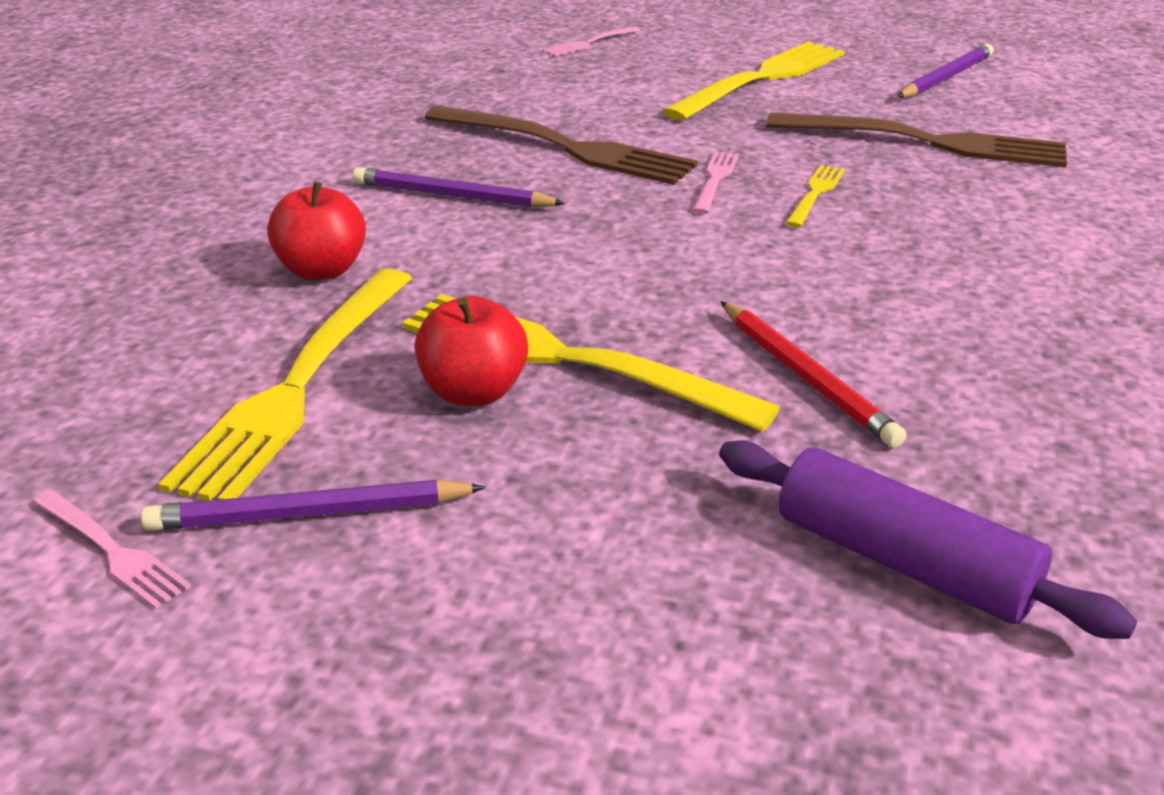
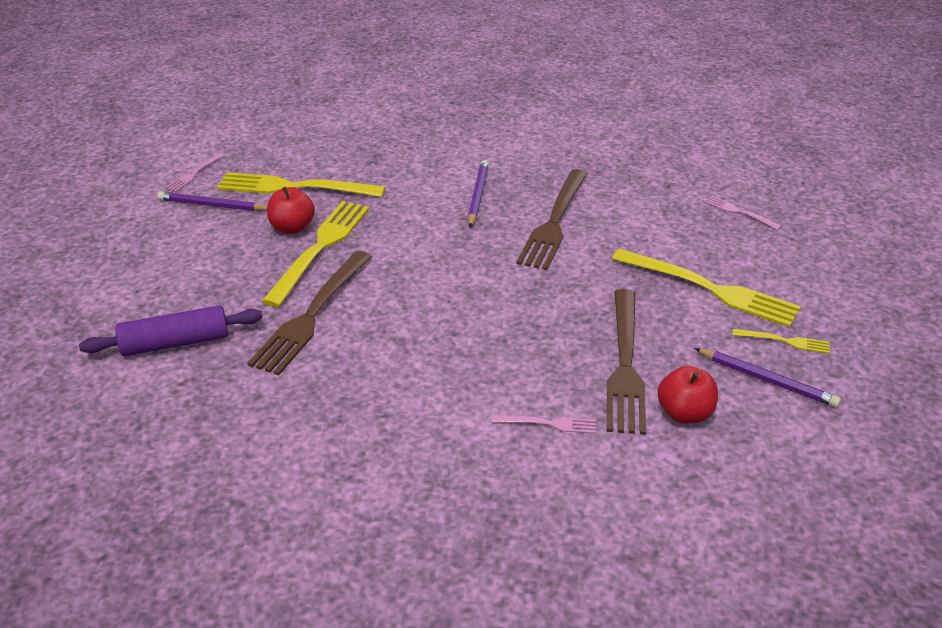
camera: 80 degrees right, 5 degrees up
purple pencil [141,480,486,531] -> purple pencil turned 60 degrees counterclockwise [157,191,267,211]
red apple [267,181,366,280] -> red apple moved to [658,366,718,424]
pink fork [693,151,739,214] -> pink fork moved to [492,415,596,434]
purple rolling pin [719,440,1137,639] -> purple rolling pin turned 45 degrees clockwise [79,305,263,356]
red pencil [721,301,906,448] -> brown fork [247,251,372,376]
yellow fork [786,165,845,228] -> yellow fork moved to [732,329,830,354]

